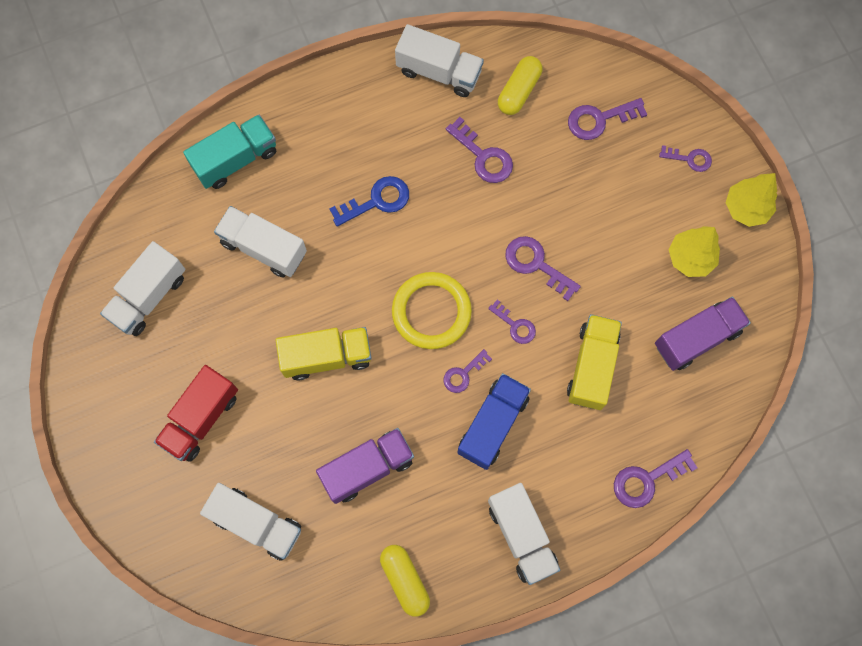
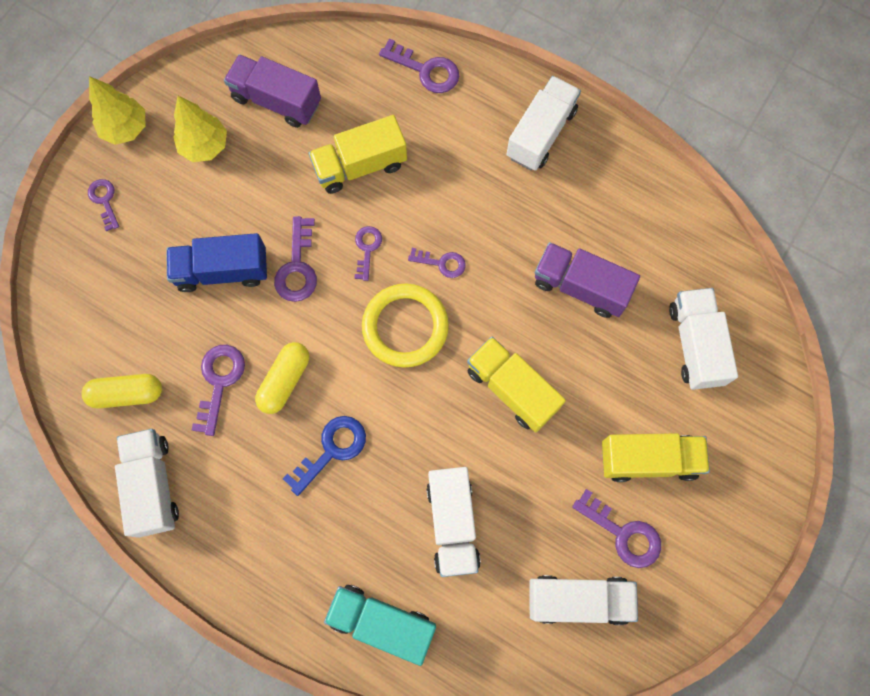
camera: 125 degrees left, 0 degrees up
red truck [154,365,238,462] -> yellow truck [602,433,710,482]
blue key [330,176,409,227] -> blue key turned 105 degrees clockwise [283,416,366,496]
yellow capsule [380,545,430,617] -> yellow capsule moved to [255,342,309,414]
blue truck [457,373,531,470] -> blue truck moved to [166,233,267,292]
purple key [568,98,648,140] -> purple key moved to [572,489,661,568]

